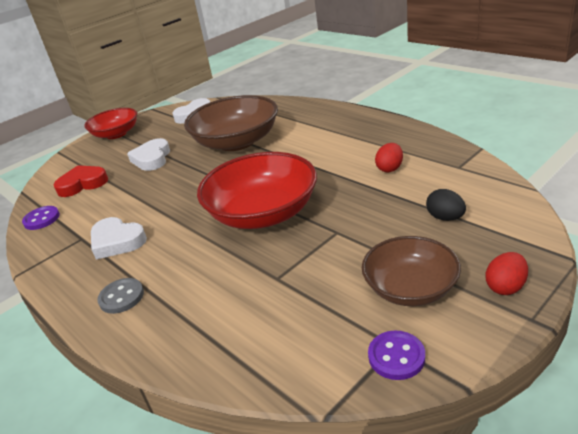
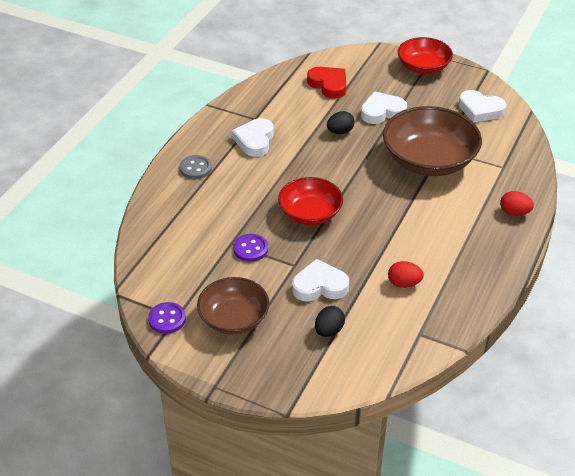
camera: 65 degrees right, 10 degrees up
purple button [22,206,60,230] -> purple button moved to [233,234,268,262]
red bowl [197,152,317,229] -> red bowl [278,177,343,225], size x0.63
red egg [485,252,528,295] -> red egg moved to [500,191,534,216]
none -> white heart [292,259,349,302]
none -> black egg [327,111,355,134]

